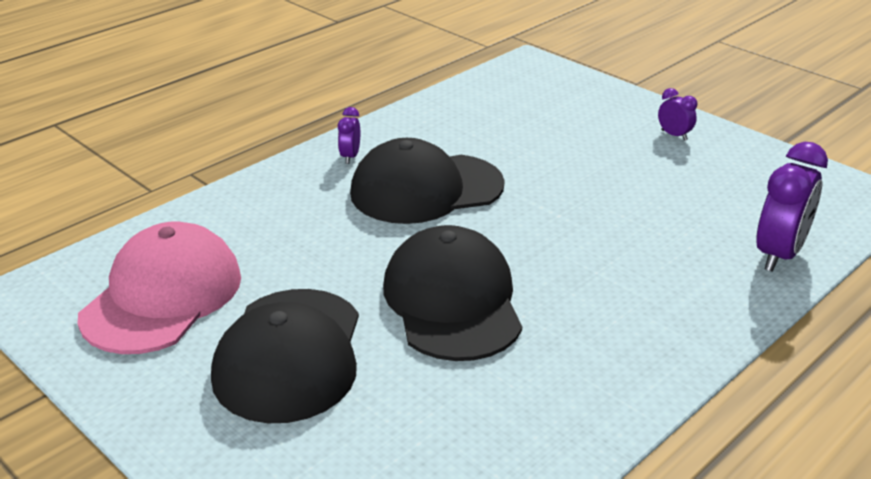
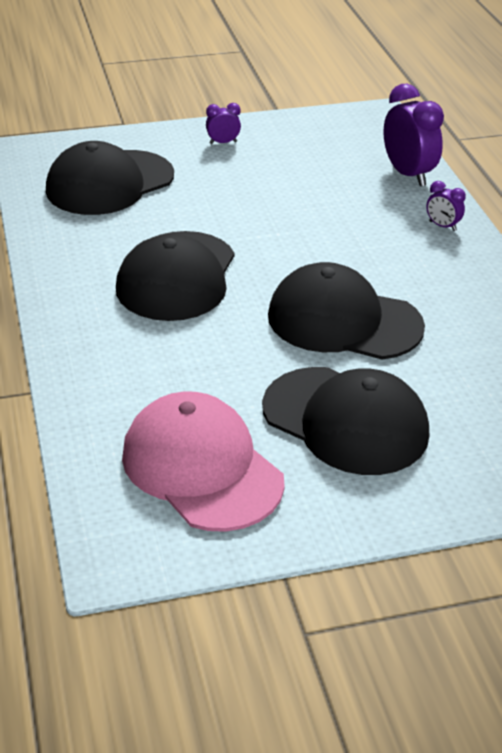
camera: 60 degrees left, 5 degrees up
purple clock [338,107,360,164] -> purple clock moved to [426,181,466,231]
none -> black cap [46,141,174,215]

